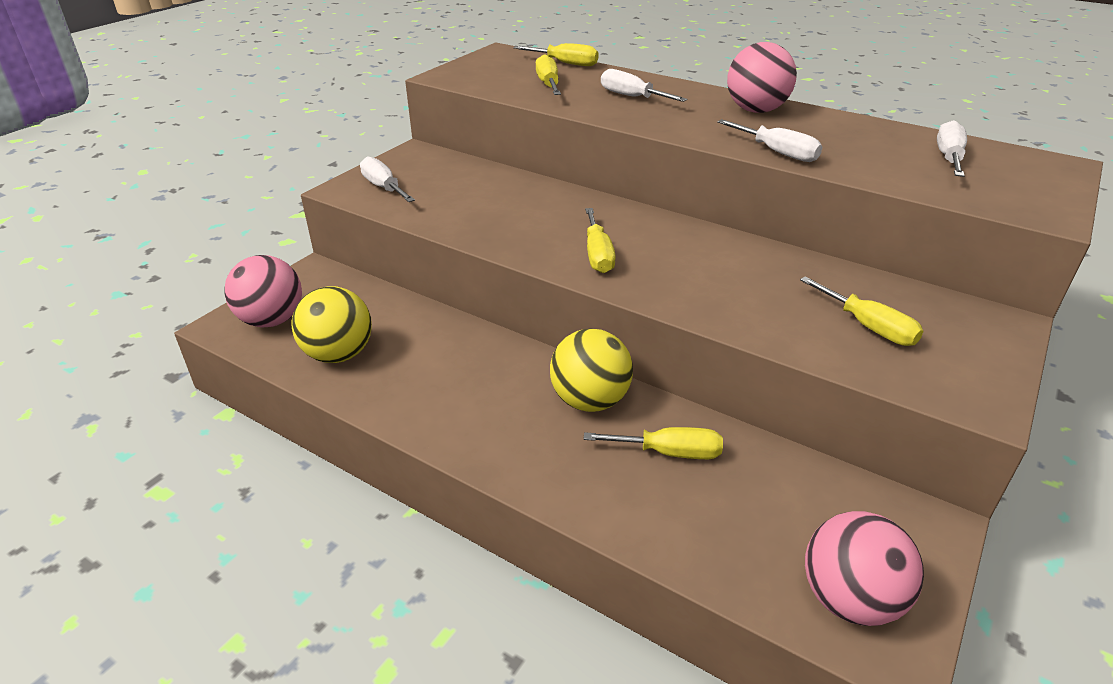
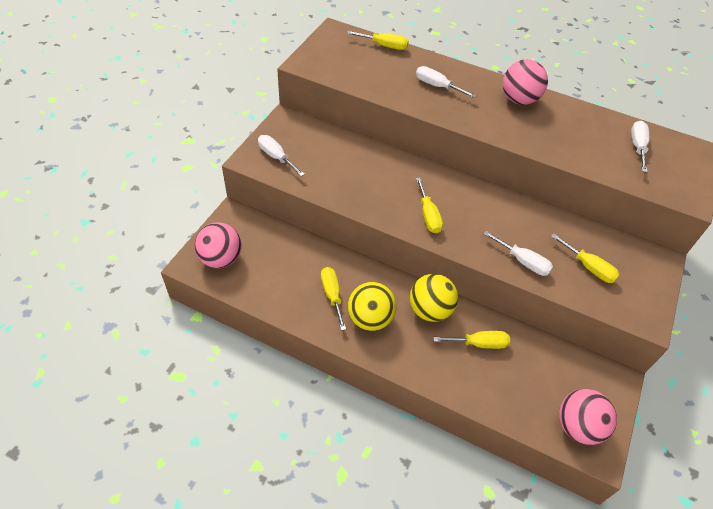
camera: 10 degrees left, 15 degrees up
yellow ball [292,286,372,363] -> yellow ball moved to [348,282,396,331]
yellow screwdriver [536,54,561,95] -> yellow screwdriver moved to [321,267,346,331]
white screwdriver [717,119,823,162] -> white screwdriver moved to [483,231,553,276]

